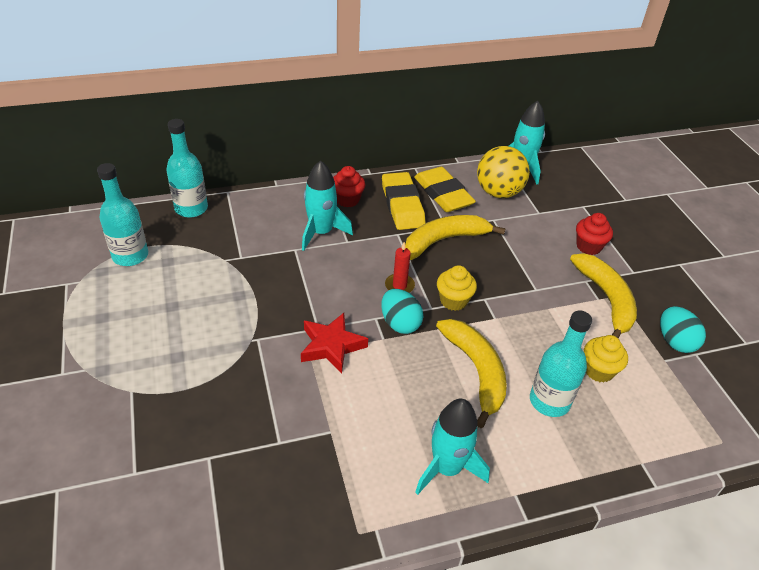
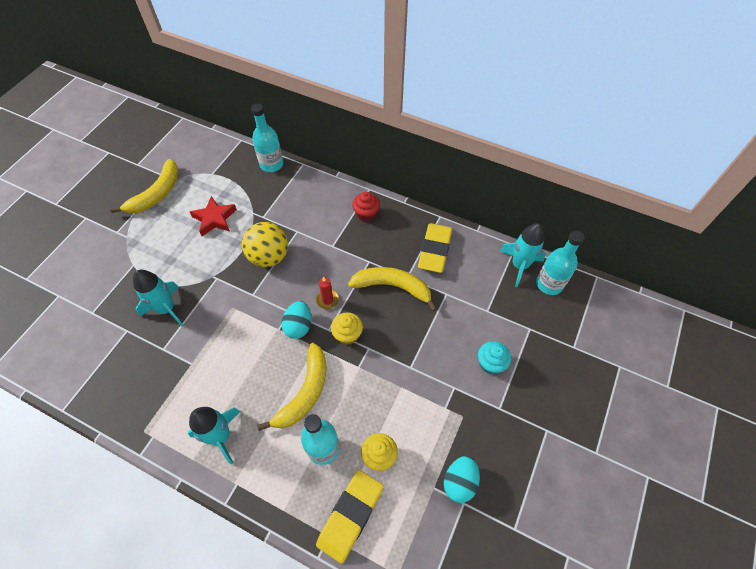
camera: 45 degrees right, 15 degrees up
turquoise bottle [97,163,148,266] -> turquoise bottle moved to [536,231,584,295]
red star [301,313,368,374] -> red star moved to [190,196,237,236]
turquoise rocket [302,160,353,251] -> turquoise rocket moved to [133,270,183,326]
yellow eraser [382,172,426,230] -> yellow eraser moved to [316,470,384,564]
yellow ball [477,146,530,198] -> yellow ball moved to [242,222,288,267]
yellow banana [570,253,637,339] -> yellow banana moved to [110,159,179,213]
red cupcake [576,213,613,255] -> turquoise cupcake [478,341,511,374]

